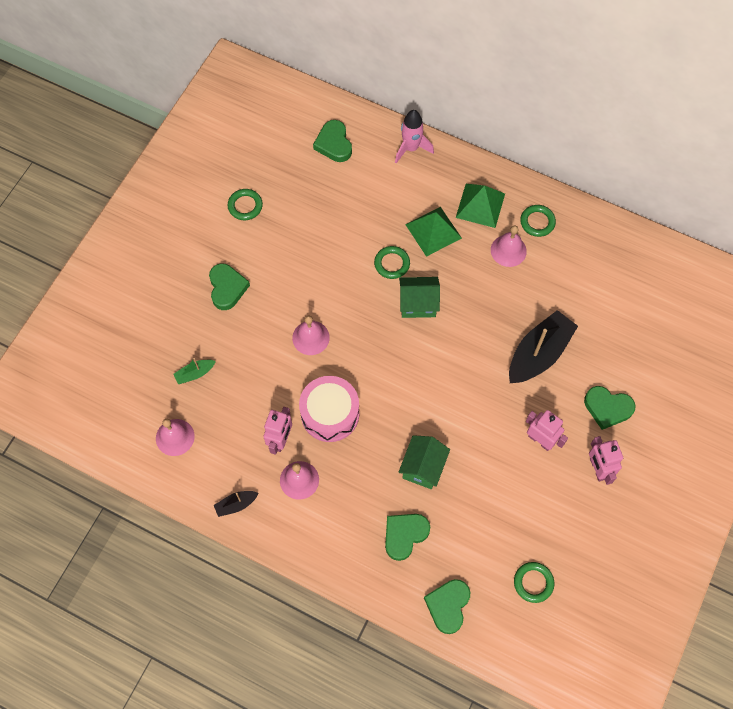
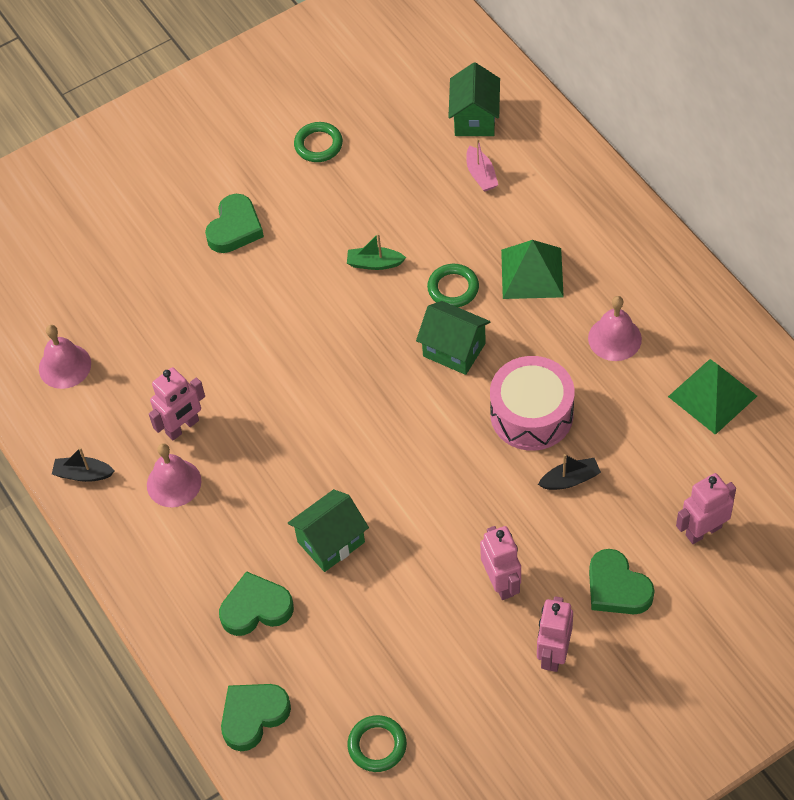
camera: 35 degrees right, 10 degrees down
green boat [174,358,216,384] -> green boat moved to [347,233,406,270]
pink bell [292,315,330,355] -> none
pink drum [299,376,359,442] -> pink drum moved to [490,356,574,451]
green heart [313,120,352,162] -> green house [448,62,500,136]
pink rocket [395,110,434,163] -> none
green pyramid [456,184,505,228] -> green pyramid moved to [668,359,757,435]
black boat [509,310,578,383] -> black boat [538,454,601,490], size x0.46
green ring [520,205,556,237] -> none
none -> pink boat [466,139,498,192]
none -> pink robot [676,473,736,544]

